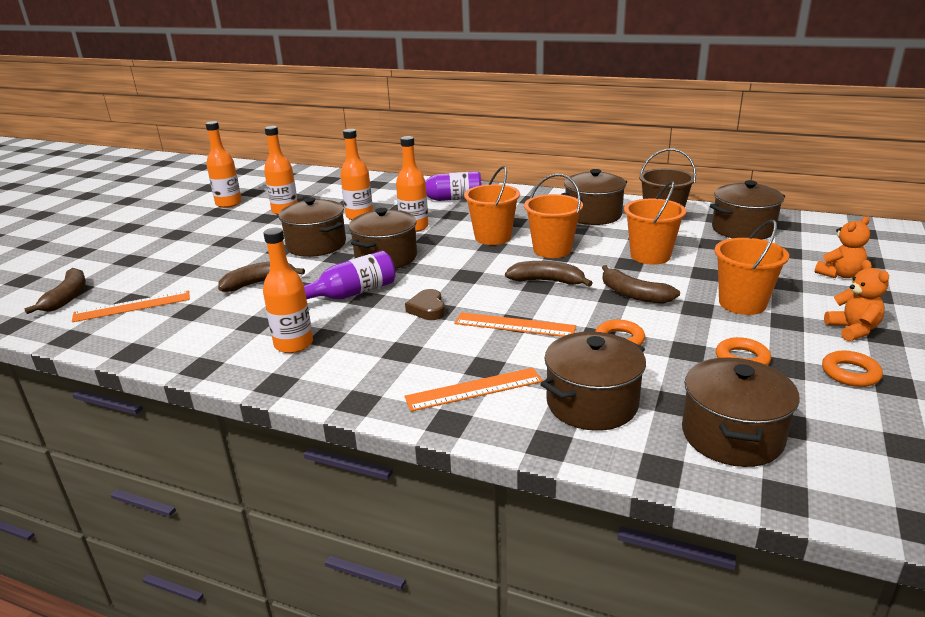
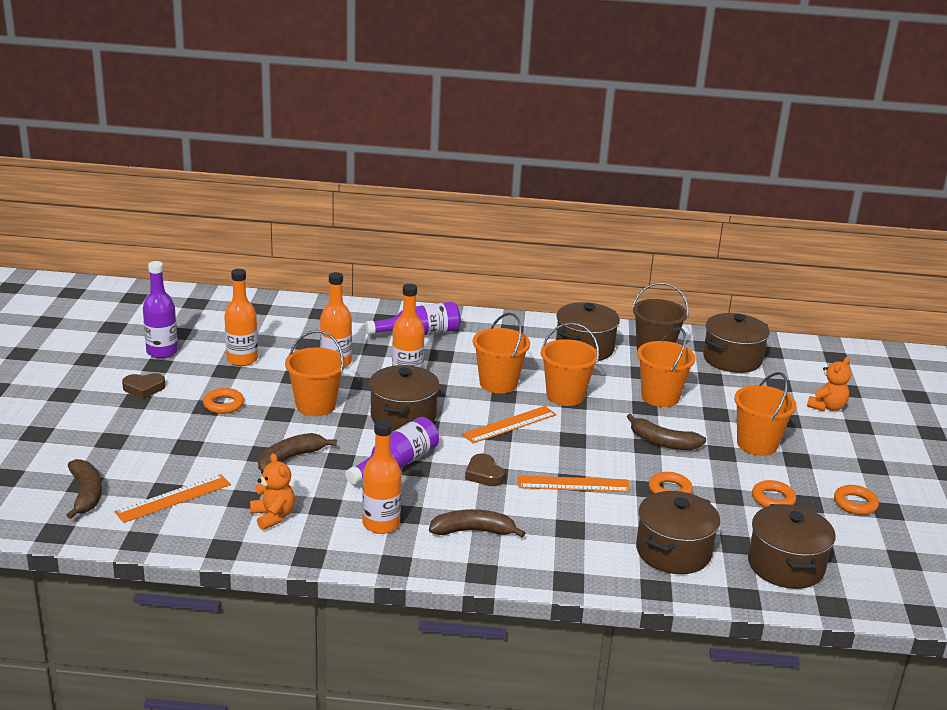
camera: 20 degrees left, 0 degrees up
orange bottle [206,121,242,208] -> purple bottle [143,261,178,358]
brown pot [279,197,346,257] -> orange bucket [285,330,346,416]
orange ruler [405,368,543,411] -> orange ruler moved to [462,406,557,443]
brown banana [505,261,593,287] -> brown banana moved to [429,509,525,538]
orange teddy bear [824,260,889,341] -> orange teddy bear moved to [250,453,295,530]
none -> brown heart [122,373,165,399]
none -> orange ring [203,388,244,414]

